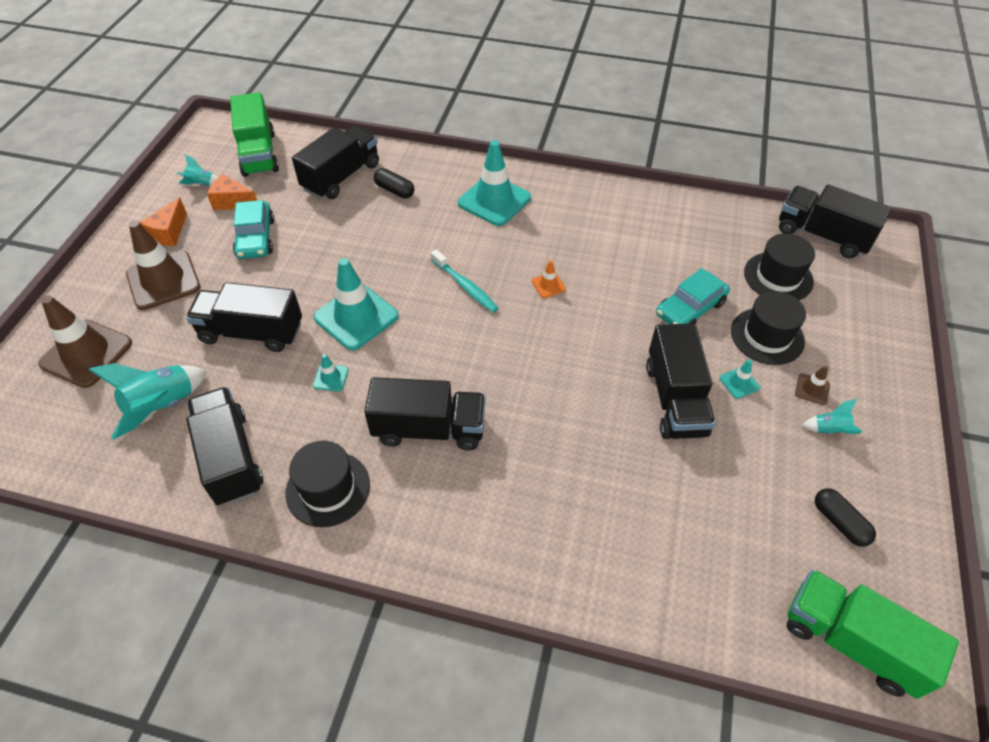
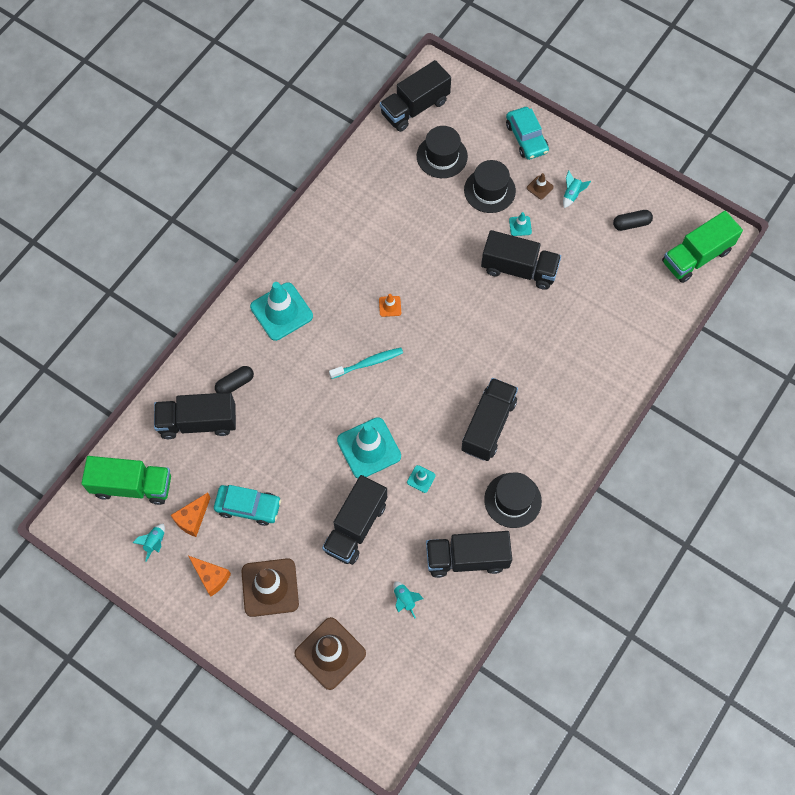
camera: 70 degrees left, 15 degrees up
turquoise rocket [89,363,207,440] -> turquoise rocket [394,581,423,618], size x0.51
black truck [292,126,379,199] -> black truck turned 60 degrees counterclockwise [154,392,236,439]
turquoise car [656,268,730,324] -> turquoise car moved to [506,107,549,160]

